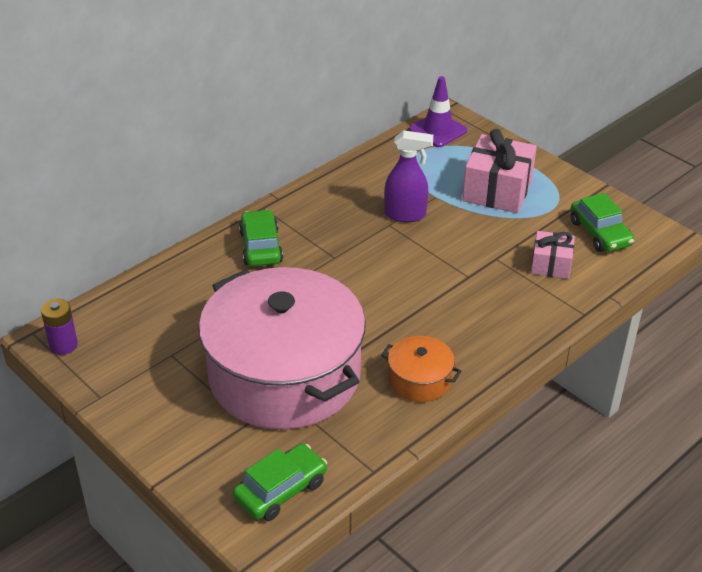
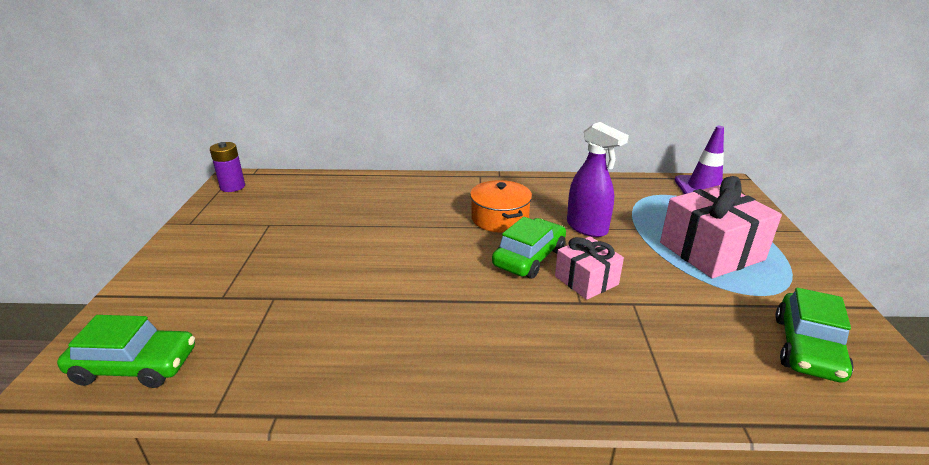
camera: 45 degrees right, 10 degrees down
pink pot [199,267,366,430] -> none
green car [239,210,283,266] -> green car moved to [492,217,566,279]
orange pot [381,336,461,402] -> orange pot moved to [470,180,532,233]
pink gift [531,231,575,279] -> pink gift moved to [555,236,624,300]

